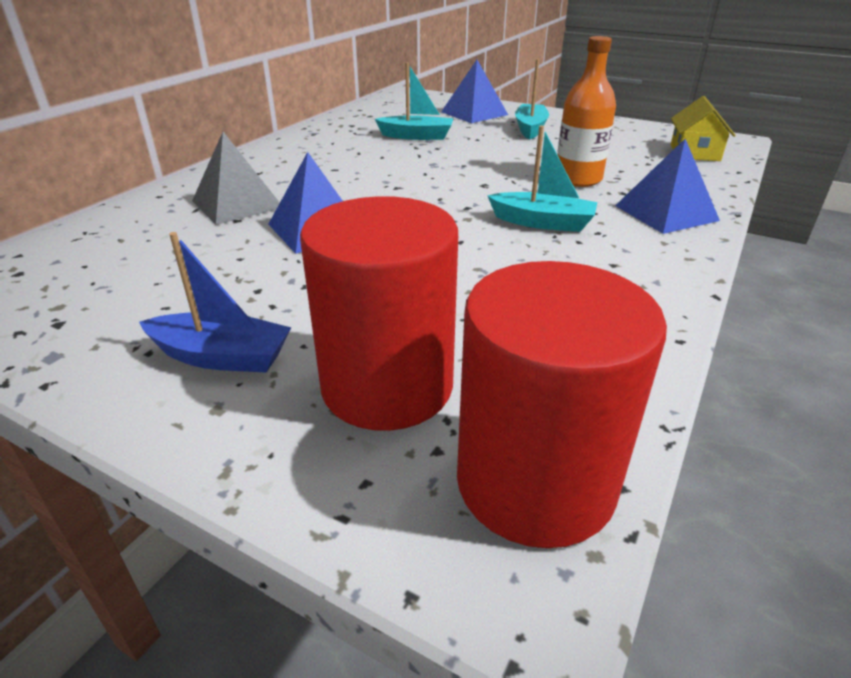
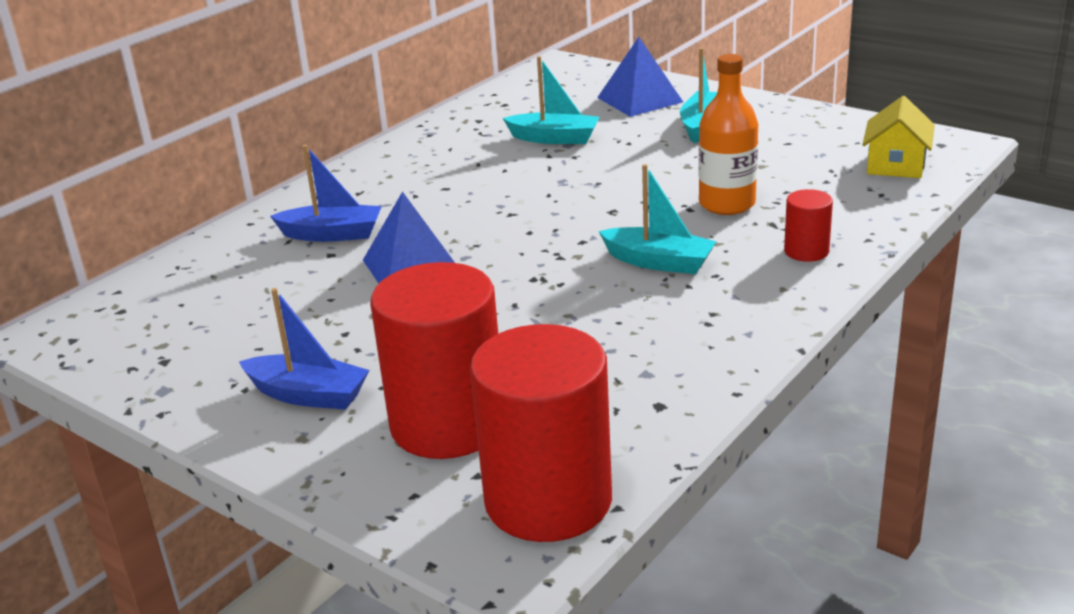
camera: 10 degrees right, 5 degrees down
grey pyramid [192,132,280,225] -> blue boat [270,145,382,242]
blue pyramid [615,139,720,234] -> red cylinder [784,189,833,262]

